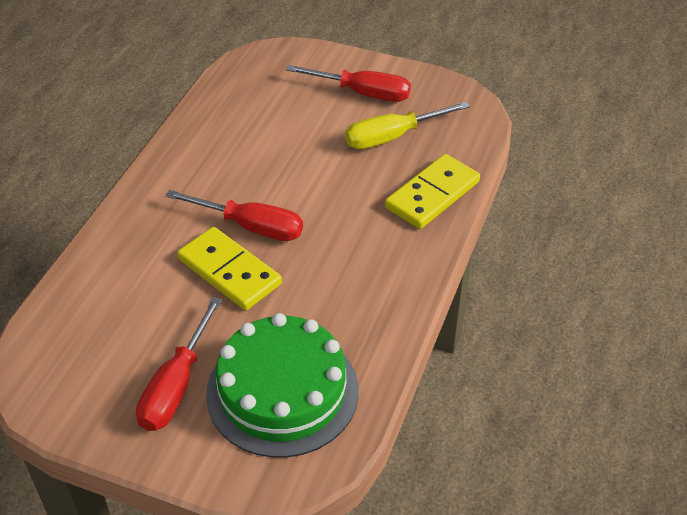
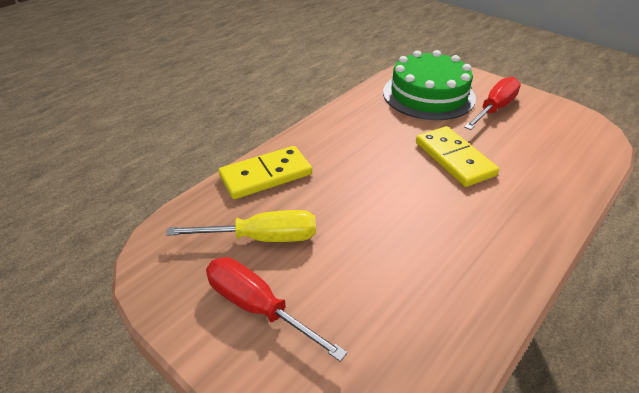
camera: 160 degrees left, 5 degrees down
red screwdriver [165,190,303,241] -> none

